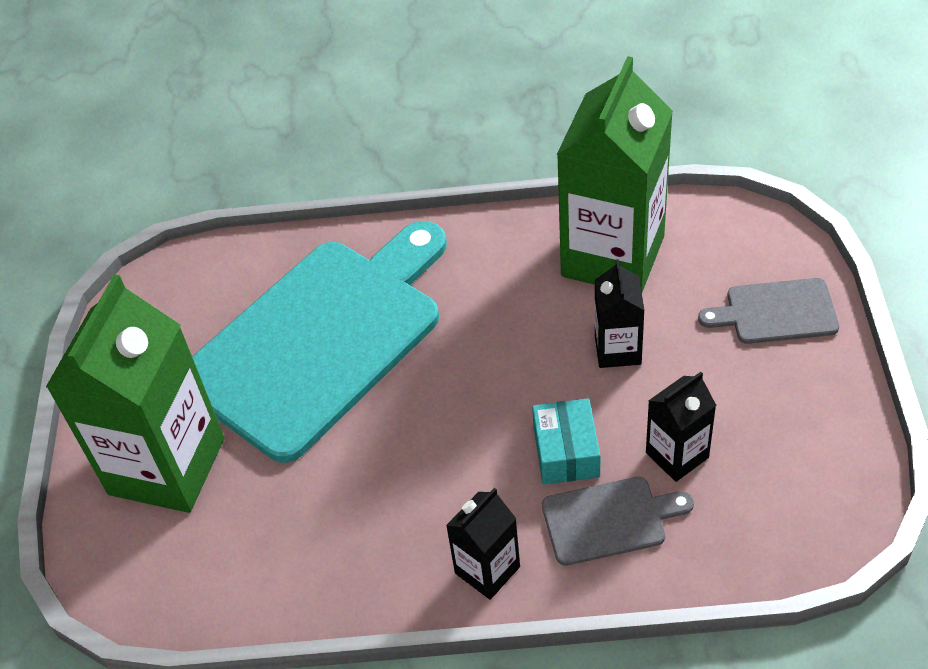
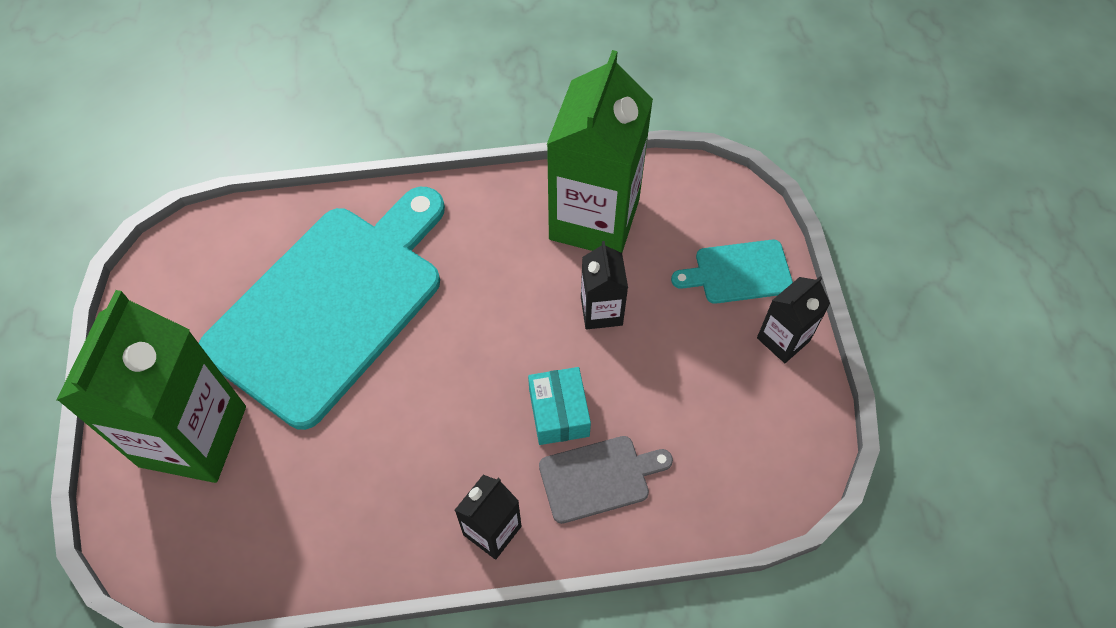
camera: 10 degrees left, 10 degrees up
black carton [646,372,716,482] -> black carton moved to [757,276,830,363]
grey cutting board [698,278,839,344] -> turquoise cutting board [671,240,793,304]

